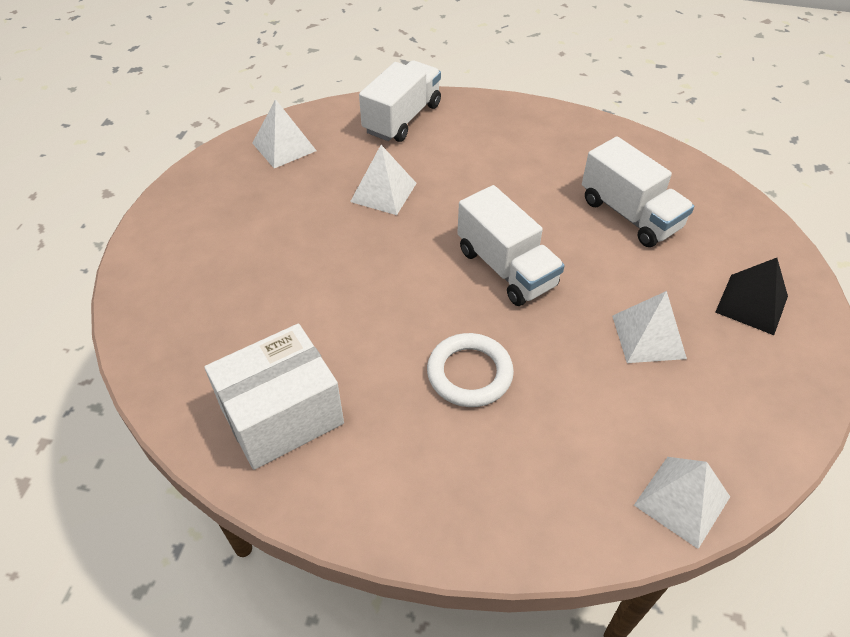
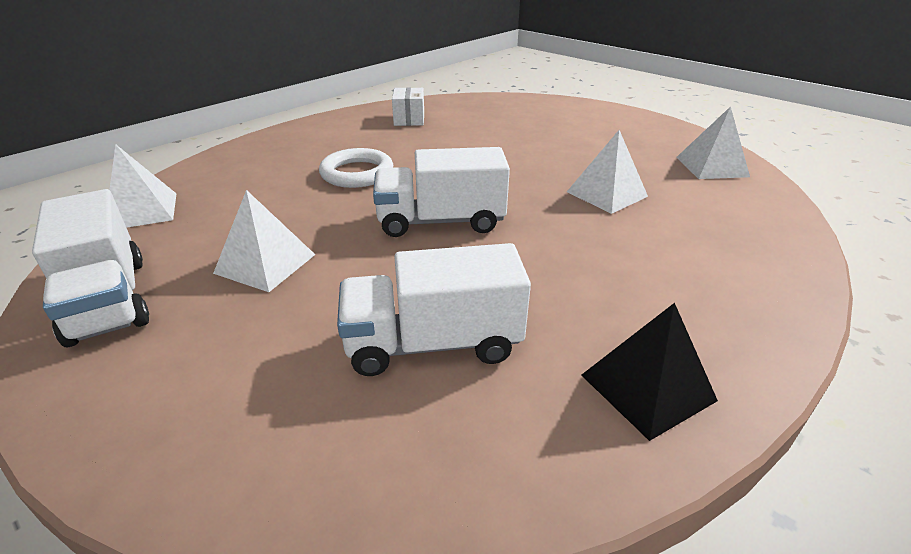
camera: 120 degrees right, 15 degrees down
white box [204,324,344,470] -> white box [392,87,424,126], size x0.54
white truck [359,60,441,142] -> white truck moved to [32,189,149,347]
black pyramid [716,258,788,335] -> black pyramid moved to [581,303,718,441]

